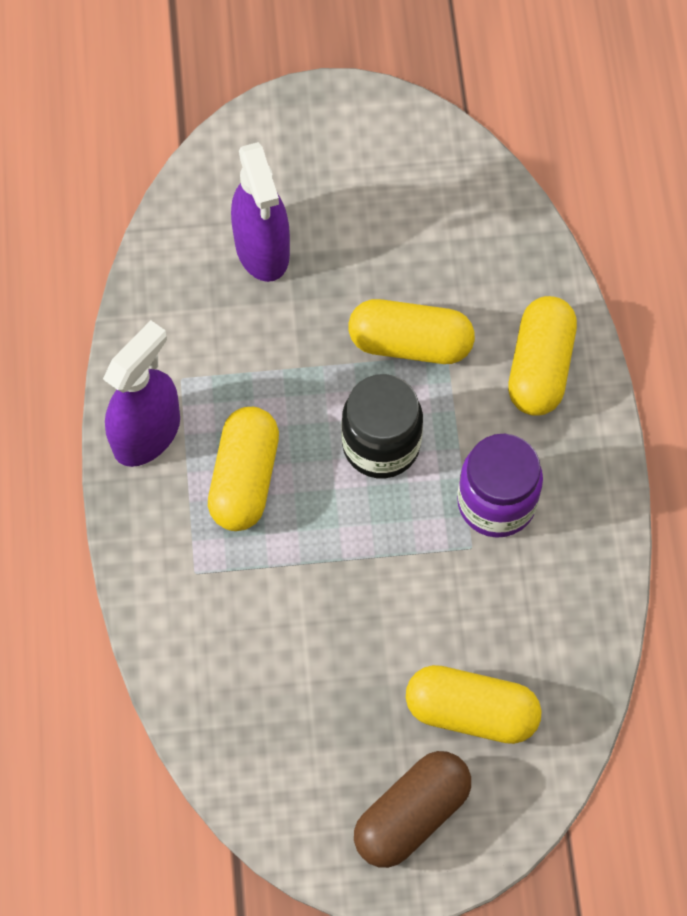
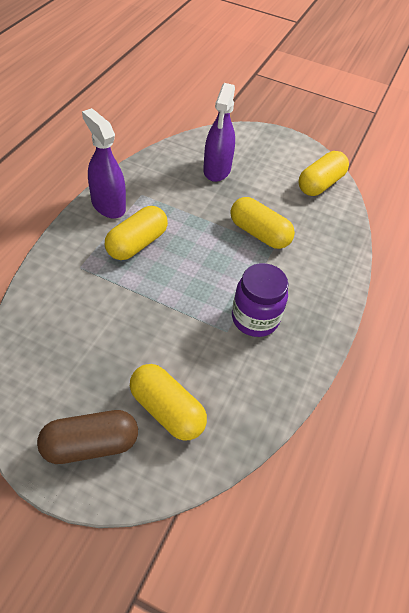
camera: 25 degrees right, 15 degrees down
purple spray bottle [103,320,180,467] -> purple spray bottle turned 105 degrees counterclockwise [82,108,126,219]
black jar [341,374,423,479] -> none
yellow capsule [508,296,577,416] -> yellow capsule moved to [299,151,349,196]

